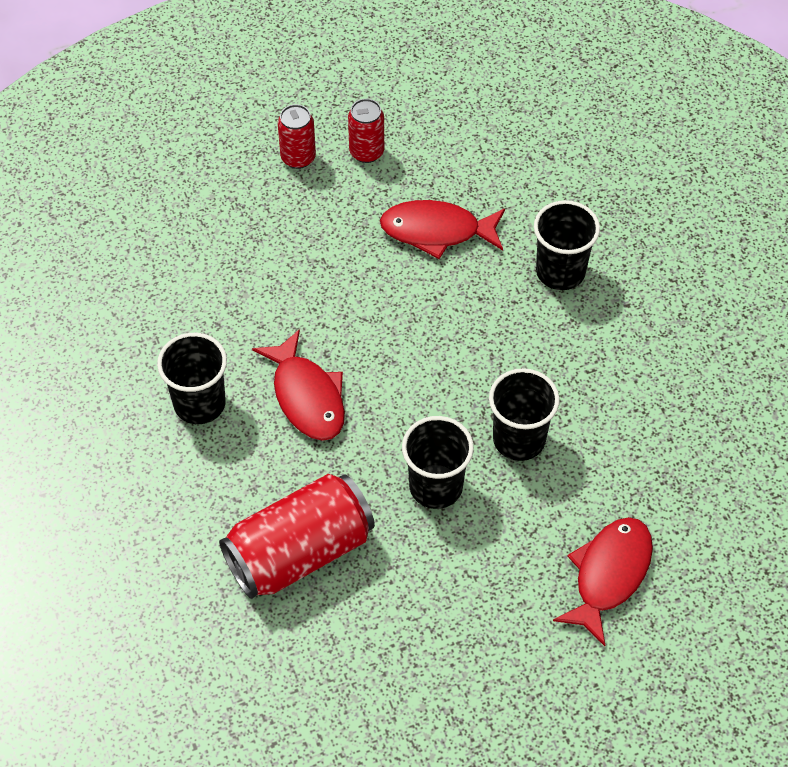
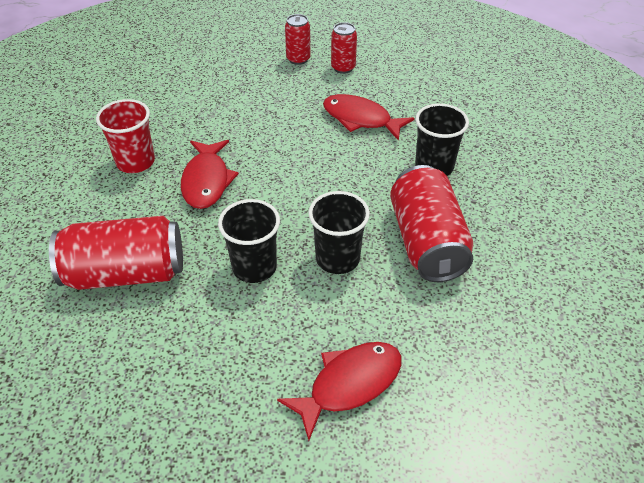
camera: 25 degrees right, 10 degrees down
black cup [157,333,227,424] -> red cup [96,99,155,173]
none -> red can [390,165,473,282]

